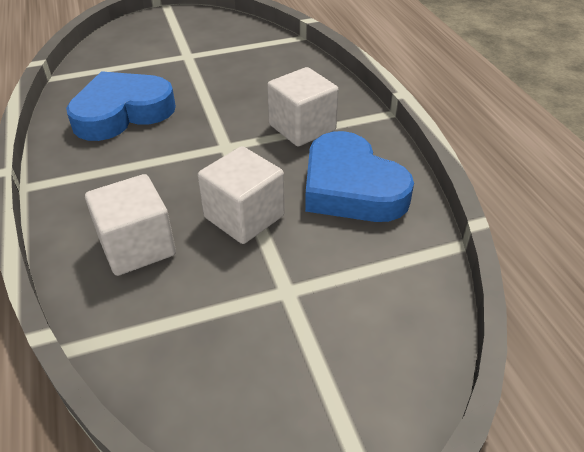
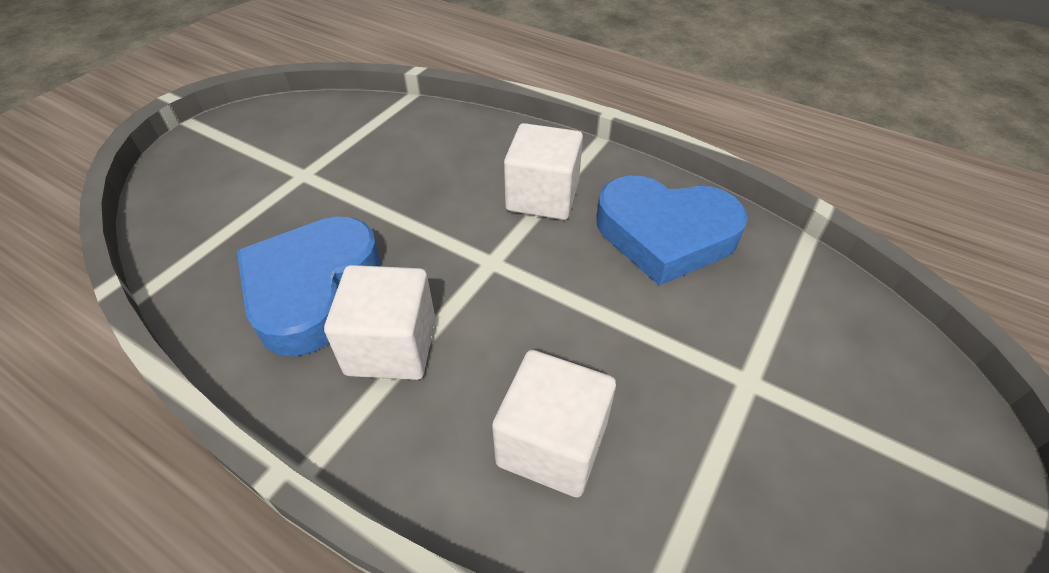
camera: 40 degrees left, 5 degrees up
white cube [198,146,285,244] -> white cube moved to [324,265,435,380]

